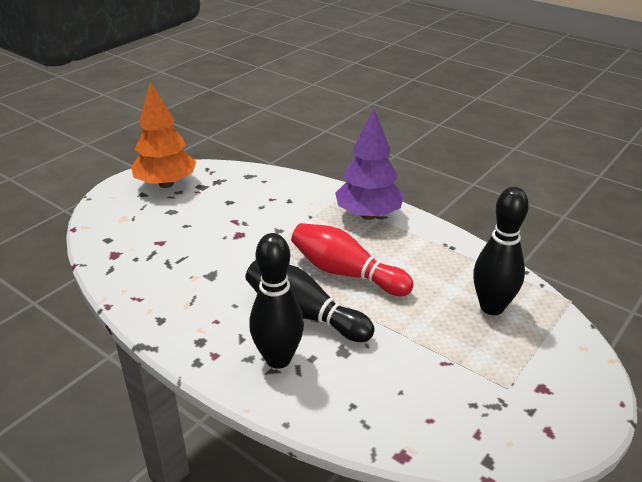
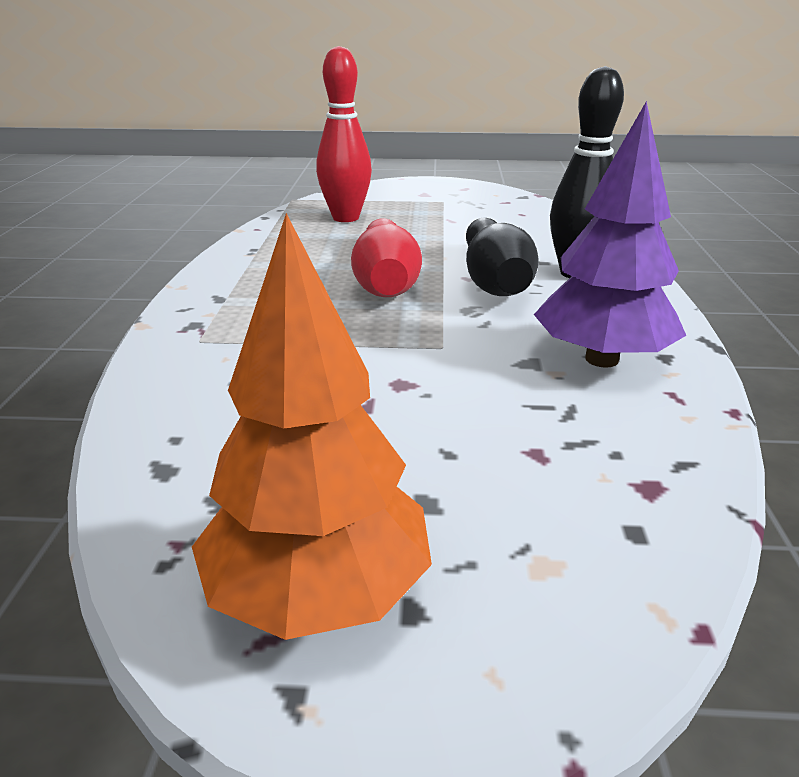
camera: 125 degrees left, 5 degrees down
purple tree [335,109,404,220] -> purple tree moved to [534,101,687,367]
black bowling pin [473,187,529,315] -> red bowling pin [316,46,372,222]

